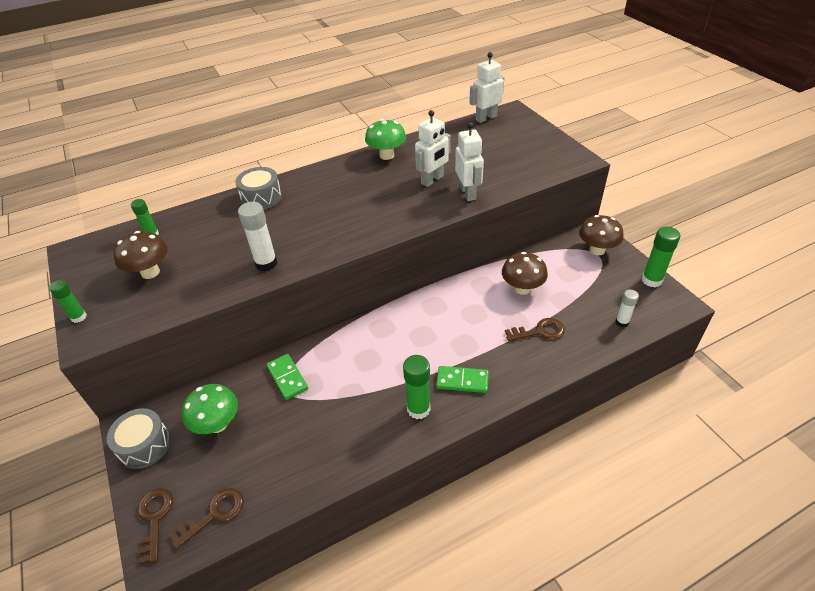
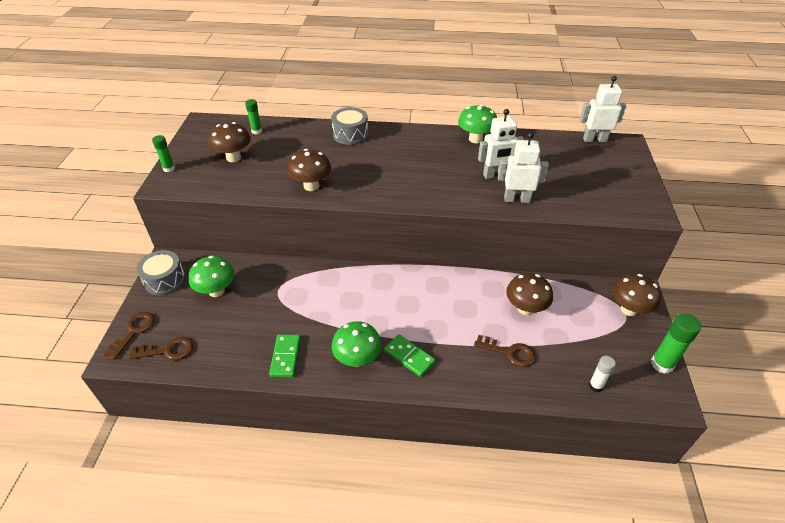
camera: 30 degrees right, 0 degrees up
white glue stick [238,202,278,271] -> brown mushroom [287,149,331,191]
green domino [267,354,308,400] -> green domino moved to [269,334,301,377]
green glue stick [403,355,430,419] -> green mushroom [331,321,382,367]
white robot [455,122,484,201] -> white robot turned 105 degrees counterclockwise [498,132,549,203]

